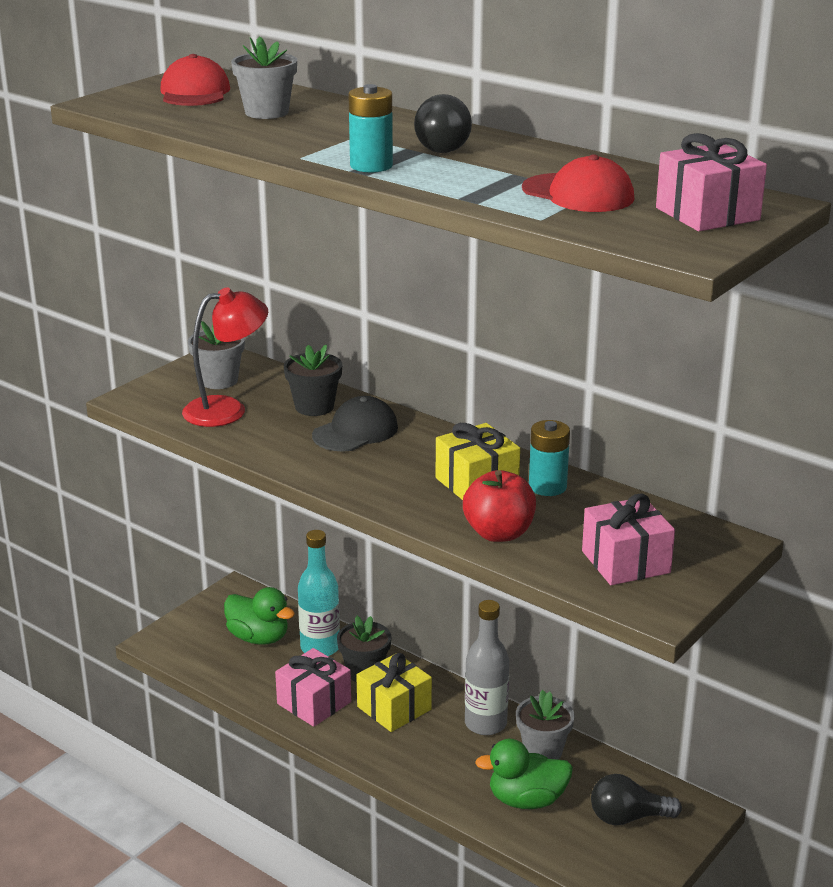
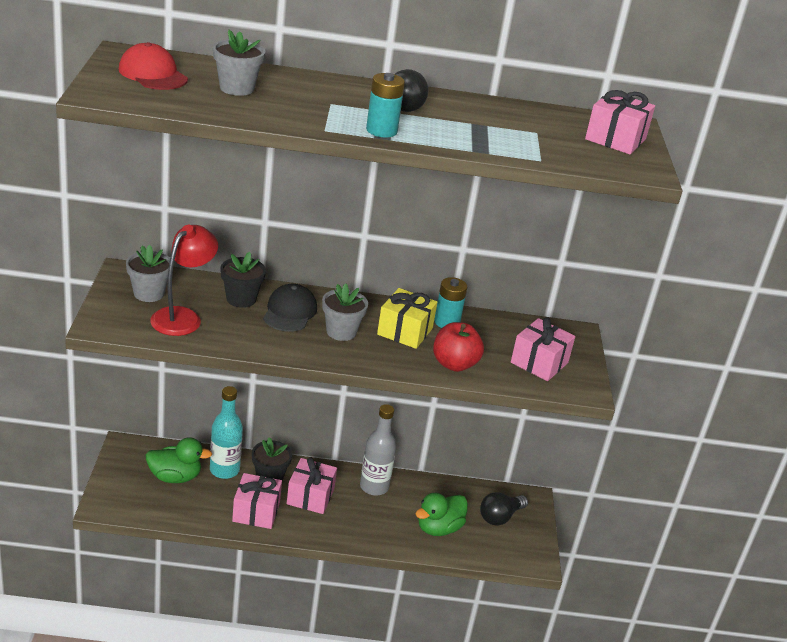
camera: 40 degrees left, 5 degrees up
yellow gift [356,653,432,732] -> pink gift [287,458,337,514]
grey flower pot [516,690,575,760] -> grey flower pot moved to [322,283,368,341]
red cap [522,154,634,212] -> none

